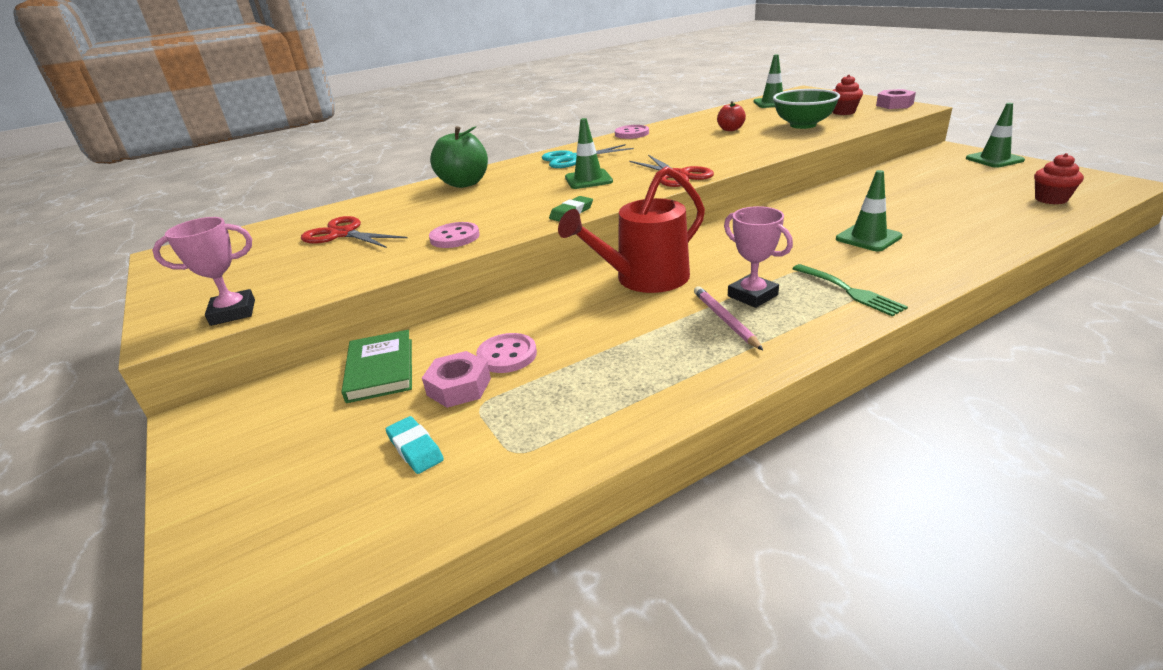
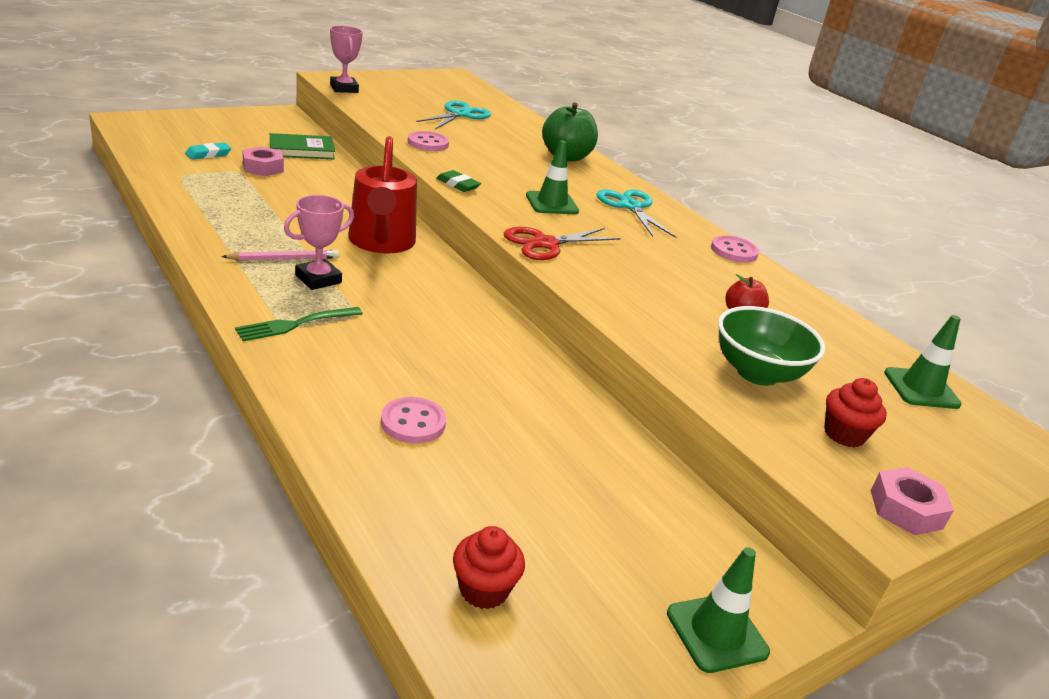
camera: 80 degrees right, 0 degrees up
red scissors [301,216,407,248] -> turquoise scissors [417,101,491,129]
pink button [476,333,537,373] -> pink button moved to [381,397,446,444]
red watering can [558,166,705,293] -> red watering can turned 150 degrees counterclockwise [348,136,417,254]
green traffic cone [836,170,902,251] -> none

